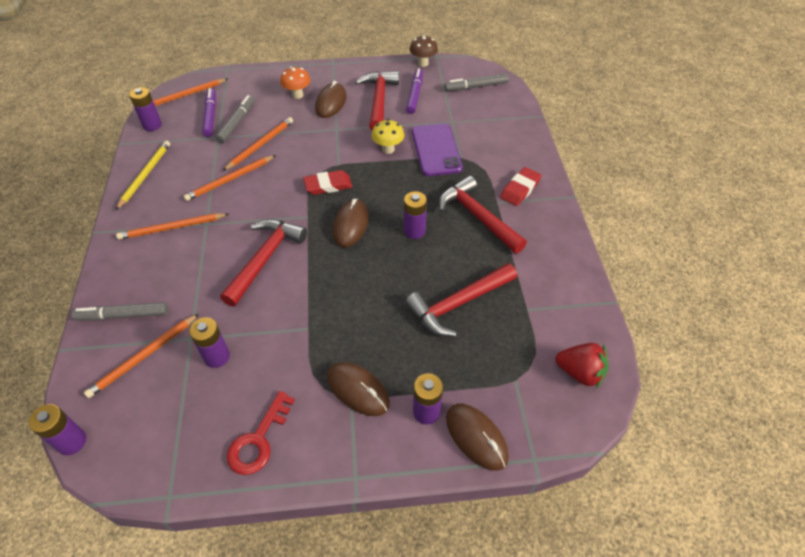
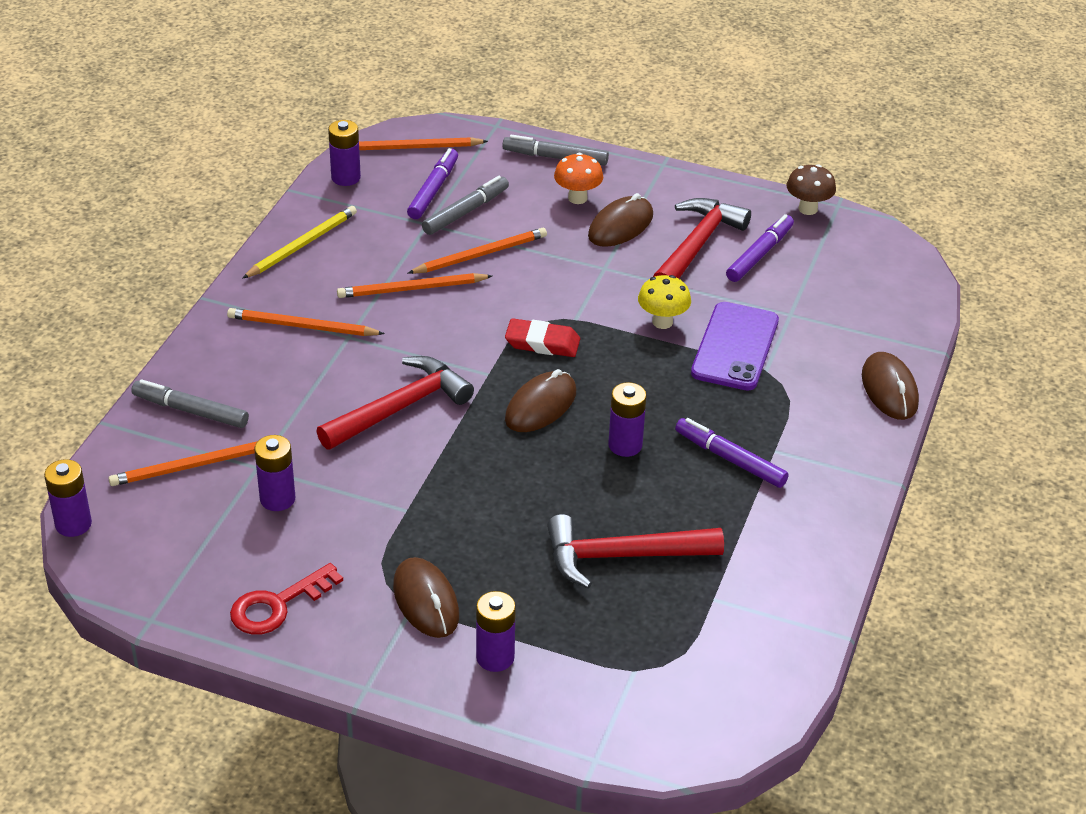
camera: 25 degrees right, 10 degrees down
red hammer [439,176,527,253] -> purple marker [675,418,789,488]
grey marker [444,74,509,91] -> grey marker moved to [502,135,609,166]
brown mouse [446,404,509,471] -> brown mouse moved to [862,352,919,420]
red eraser [500,167,541,206] -> none
red strawberry [556,343,609,388] -> none

